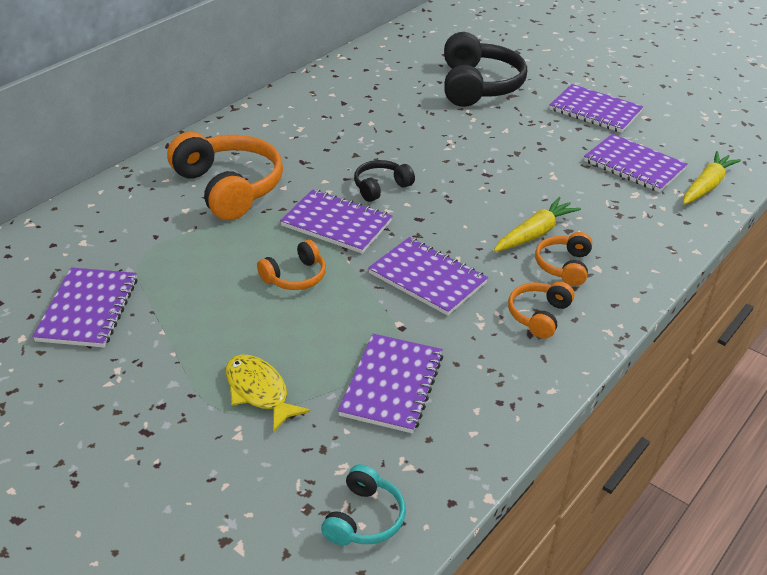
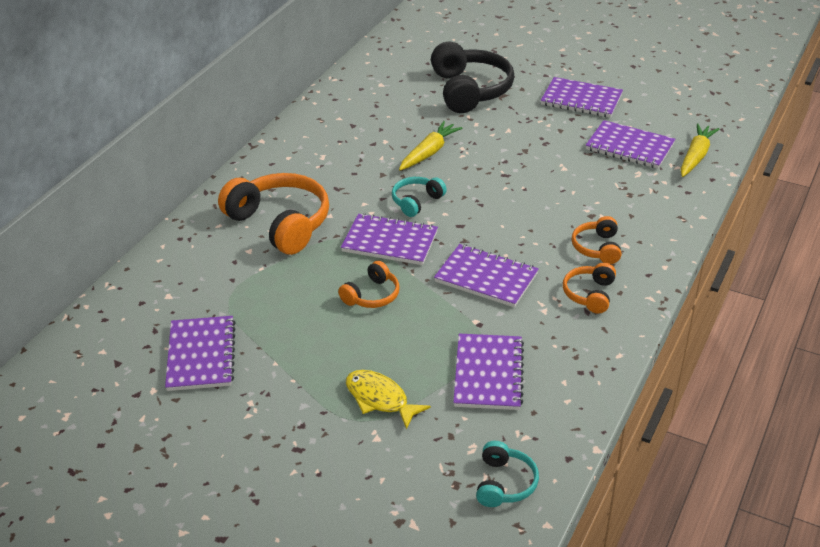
camera: 10 degrees left, 0 degrees up
black headphones [354,160,415,202] -> turquoise headphones [392,177,447,217]
yellow carrot [494,197,581,252] -> yellow carrot moved to [399,121,462,170]

